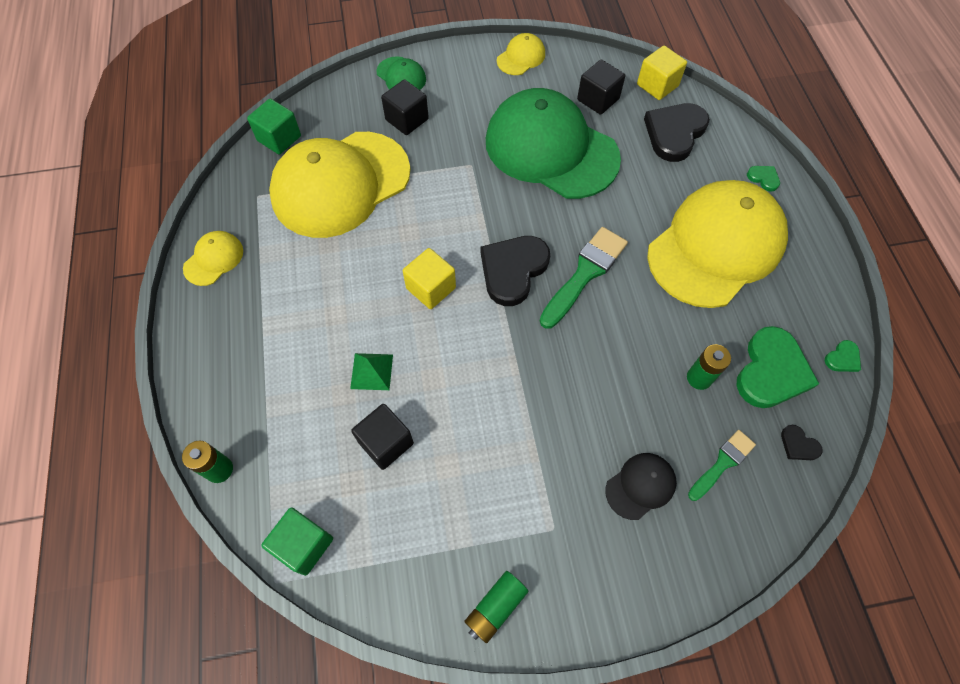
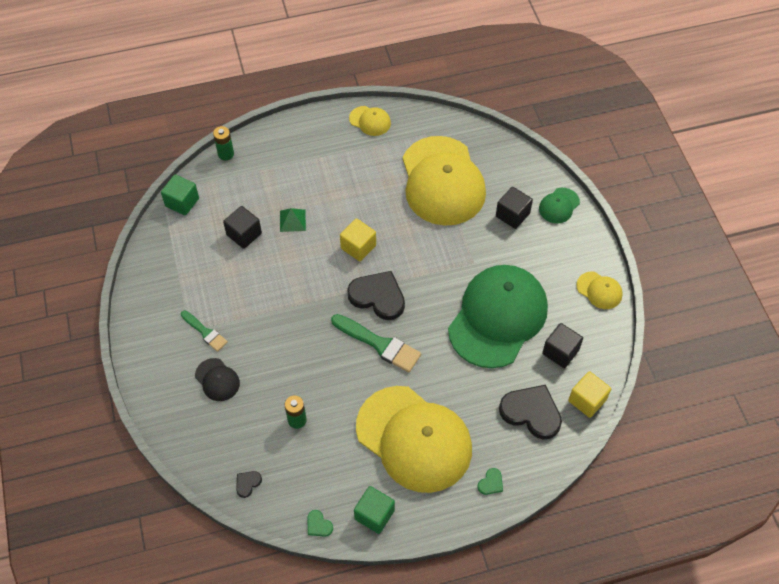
camera: 85 degrees right, 5 degrees down
green cube [247,99,301,155] -> green cube moved to [354,486,395,534]
yellow cap [269,132,410,238] -> yellow cap turned 150 degrees counterclockwise [403,136,486,226]
green battery [464,571,528,644] -> none
green brush [688,430,756,501] -> green brush moved to [181,311,228,352]
green heart [736,326,819,408] -> none

